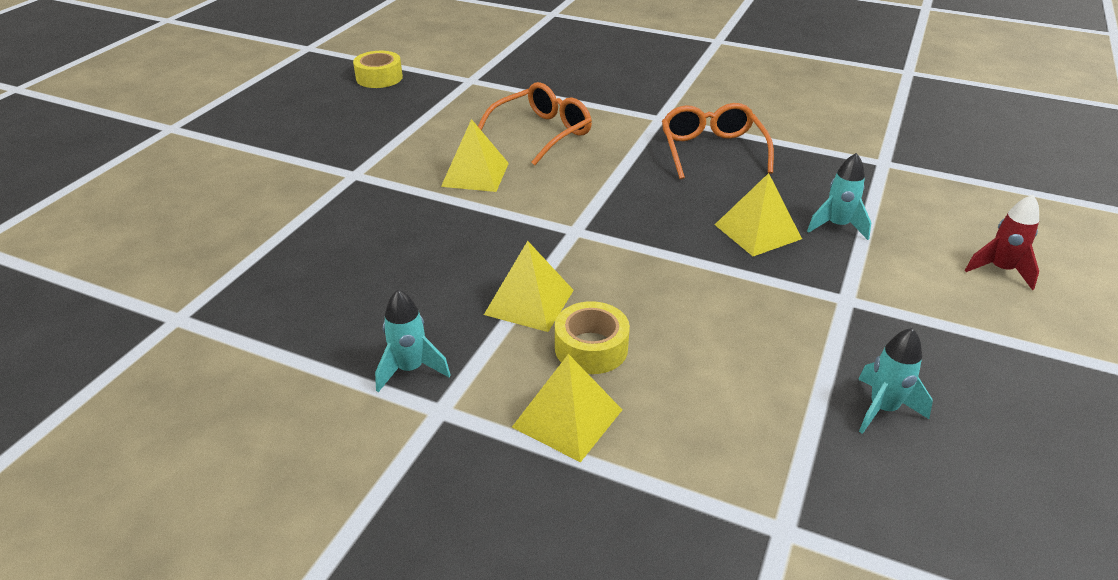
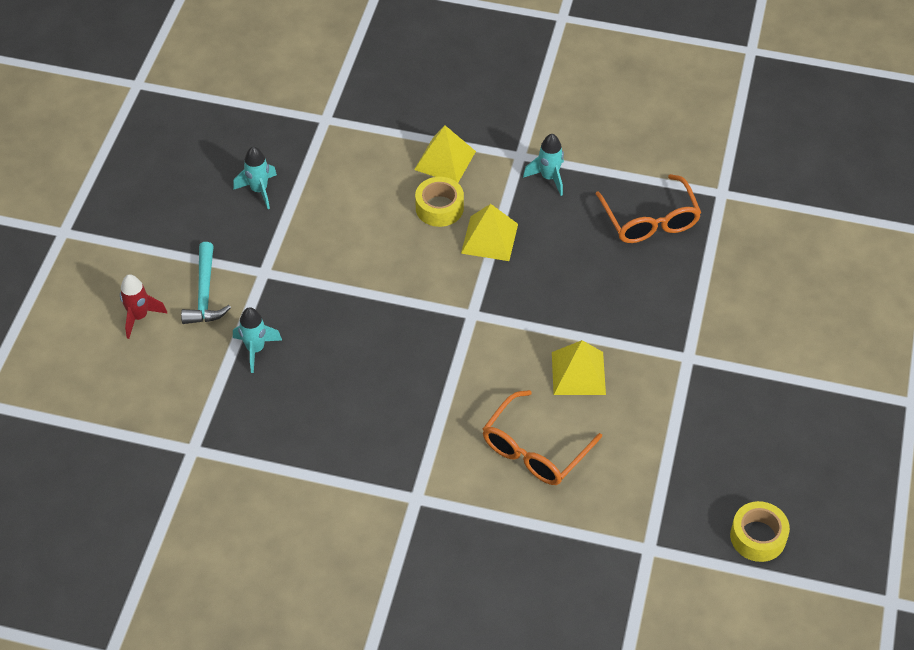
camera: 170 degrees right, 15 degrees up
orange glasses [662,103,774,179] -> orange glasses moved to [596,174,701,243]
yellow pyramid [715,173,802,256] -> none
none -> turquoise hammer [181,242,231,324]

